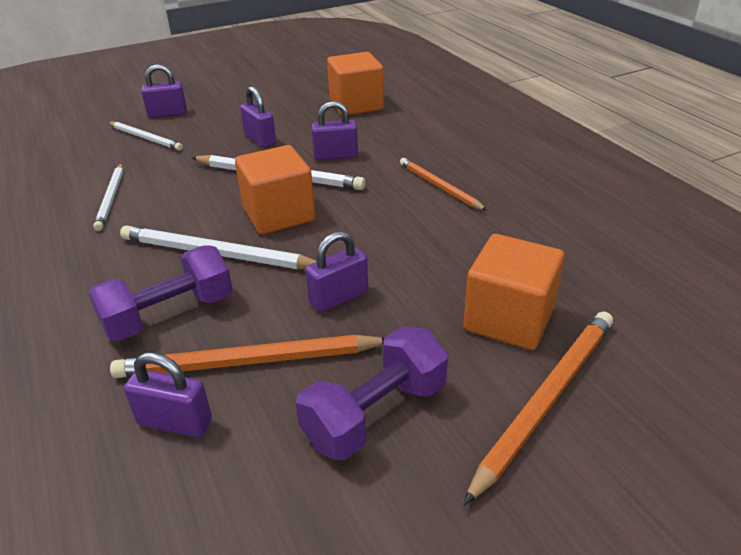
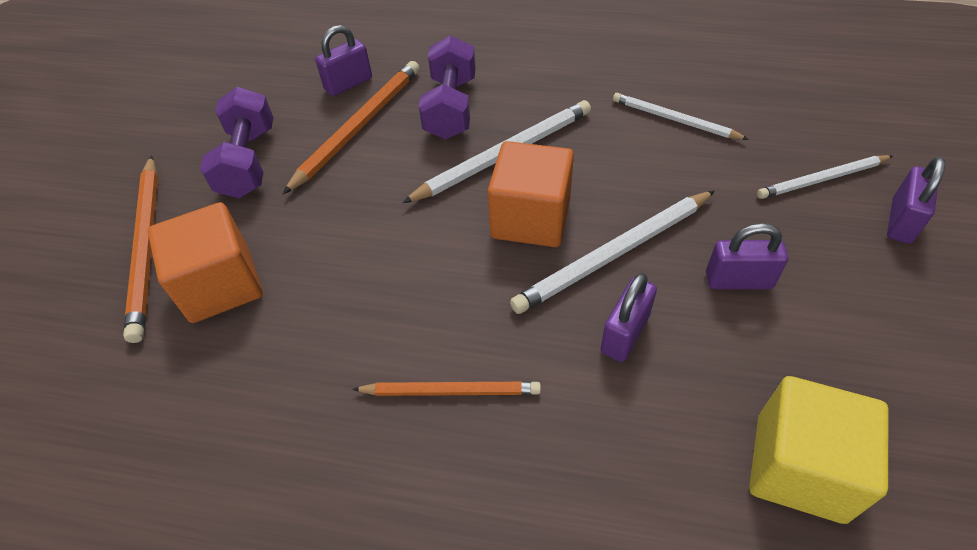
camera: 130 degrees right, 15 degrees up
purple padlock [305,231,368,313] -> none
orange cube [327,52,384,116] -> yellow cube [749,376,888,524]

